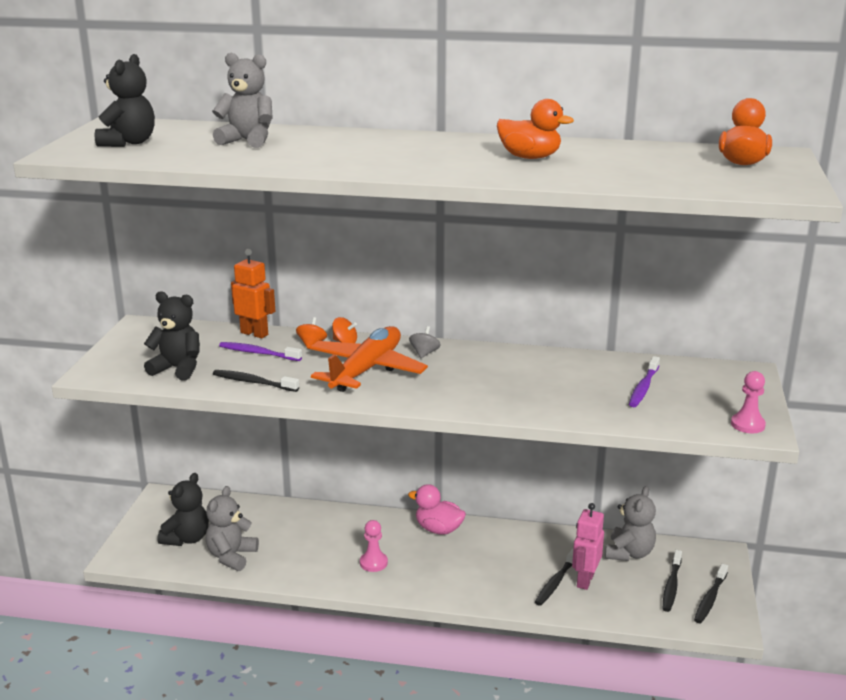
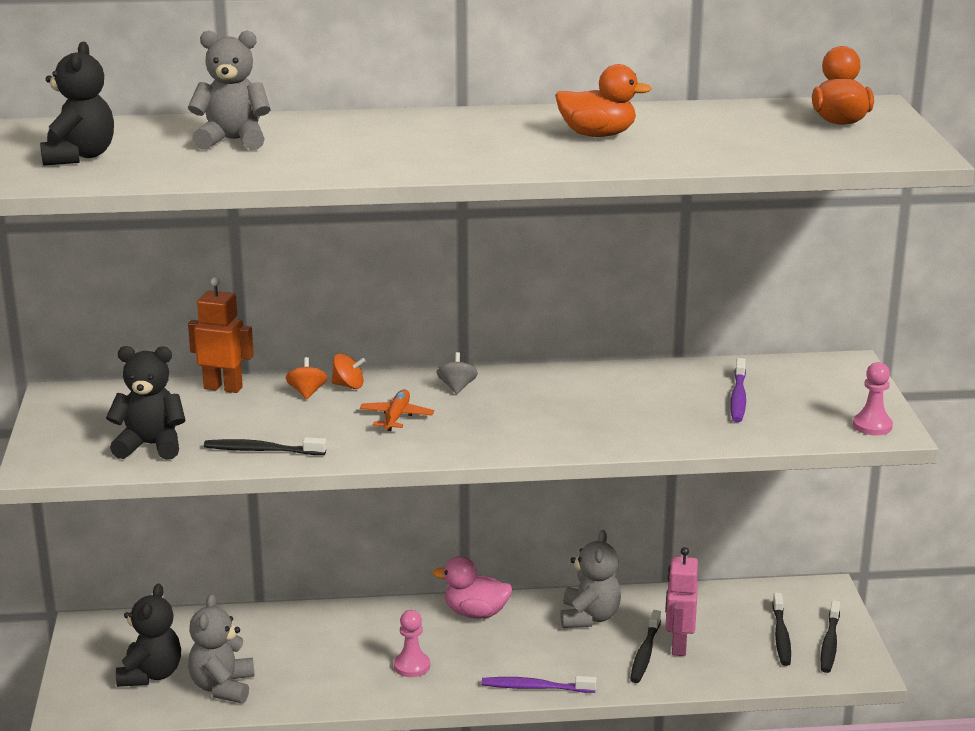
camera: 15 degrees left, 0 degrees up
purple toothbrush [219,342,302,361] -> purple toothbrush moved to [482,676,597,693]
orange plane [309,326,428,392] -> orange plane [360,389,434,431], size x0.46
grey teddy bear [605,486,656,561] -> grey teddy bear moved to [561,530,621,628]

